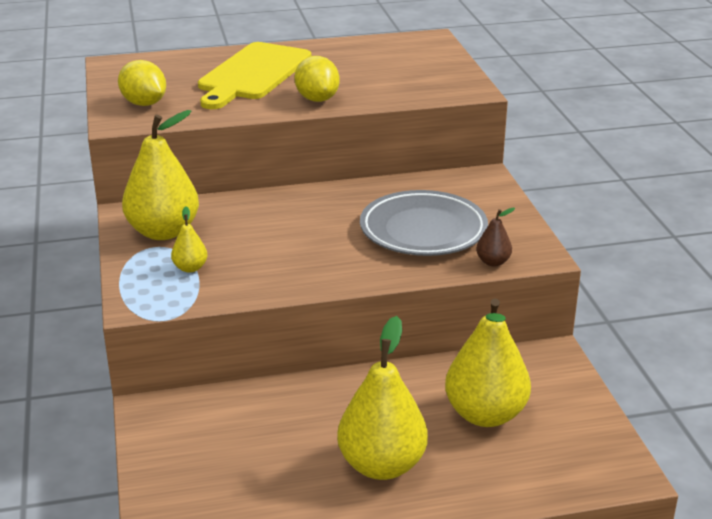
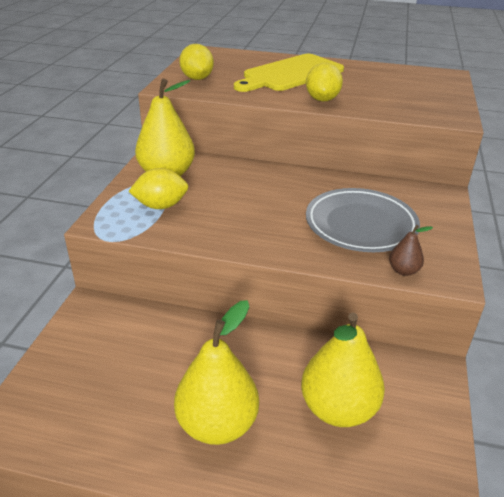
camera: 25 degrees right, 5 degrees up
yellow pear [171,206,207,273] -> yellow lemon [128,168,189,209]

